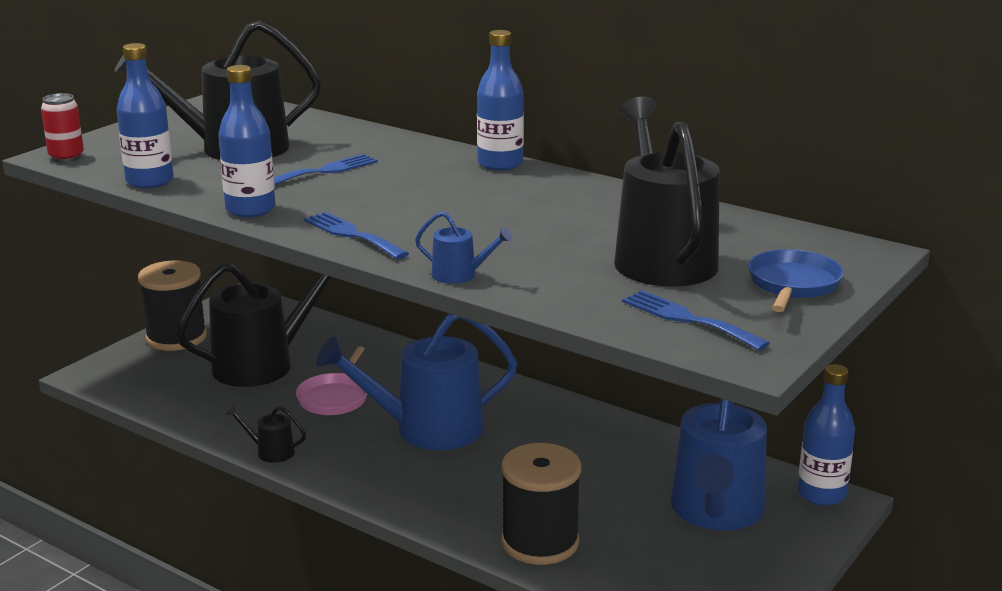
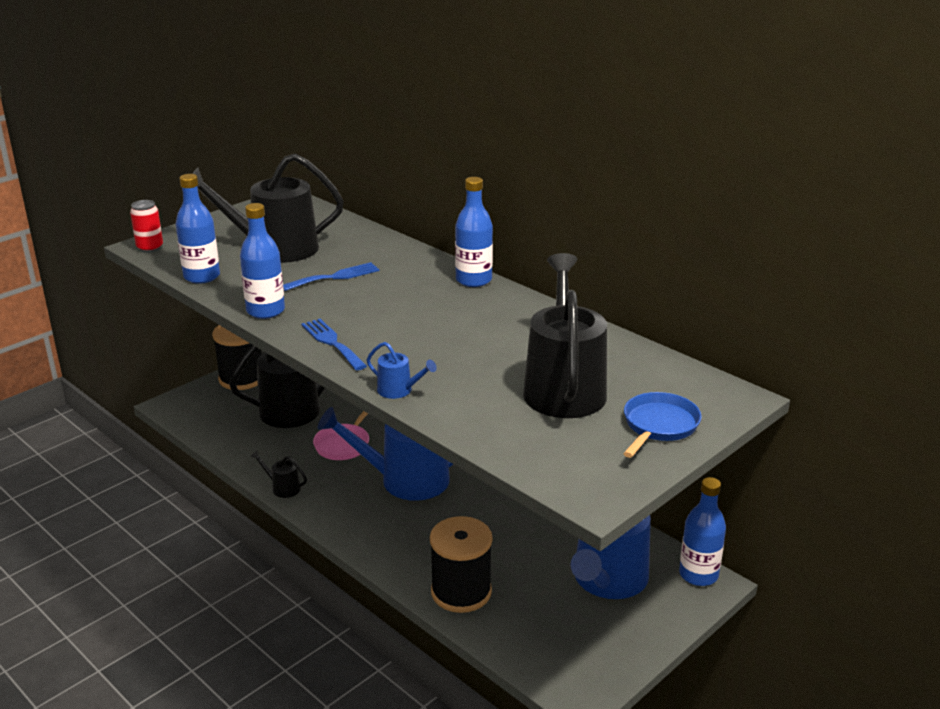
camera: 10 degrees right, 5 degrees up
blue fork [622,290,770,351] -> none

